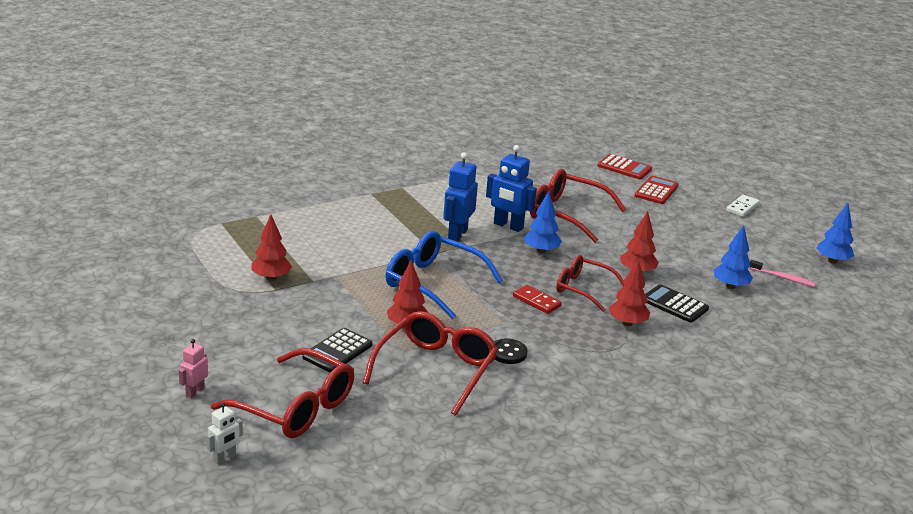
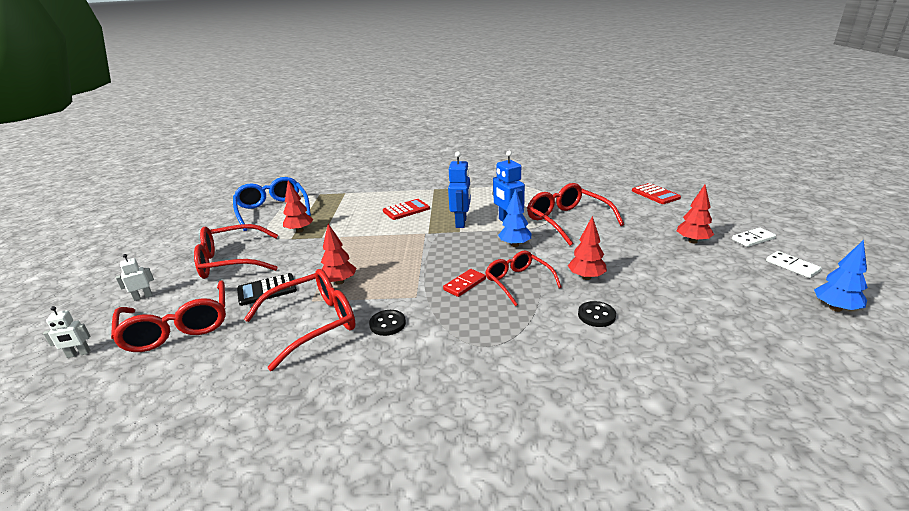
camera: 35 degrees right, 0 degrees up
pink robot [179,339,208,398] -> white robot [116,254,154,301]
blue glasses [385,231,503,319] -> blue glasses moved to [233,177,311,231]
blue robot [443,152,478,242] -> blue robot turned 135 degrees clockwise [448,152,471,228]
red domino [513,285,562,314] -> red domino turned 60 degrees clockwise [443,269,486,297]
red tree [609,259,650,326] -> red tree moved to [677,185,714,243]
red calculator [635,176,679,204] -> red calculator moved to [383,199,430,220]
black calculator [645,284,709,323] -> black button [578,301,616,327]
blue tree [714,225,753,289] -> none
pink toothbrush [749,260,816,287] -> none
none -> red glasses [194,224,278,279]
none -> white domino [766,251,822,278]

